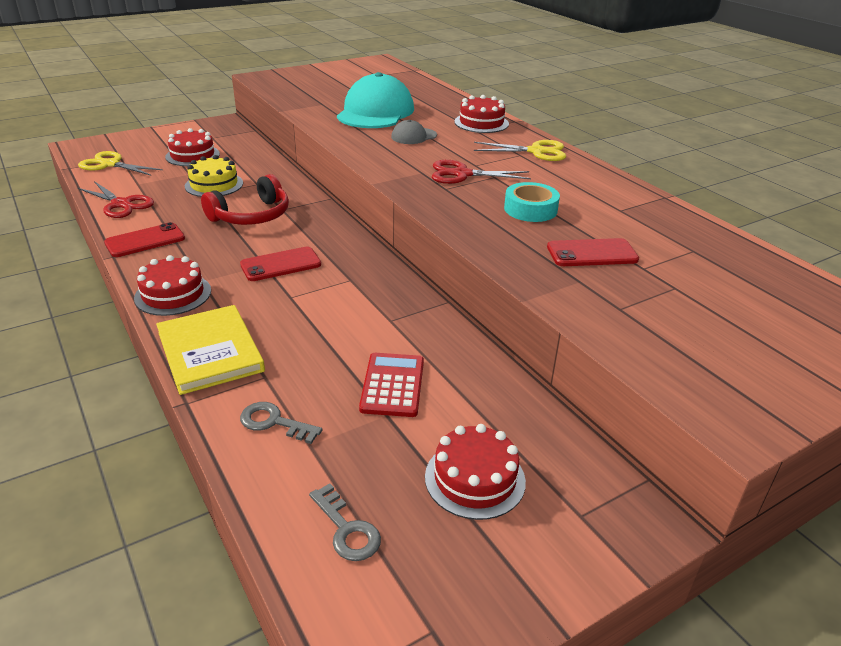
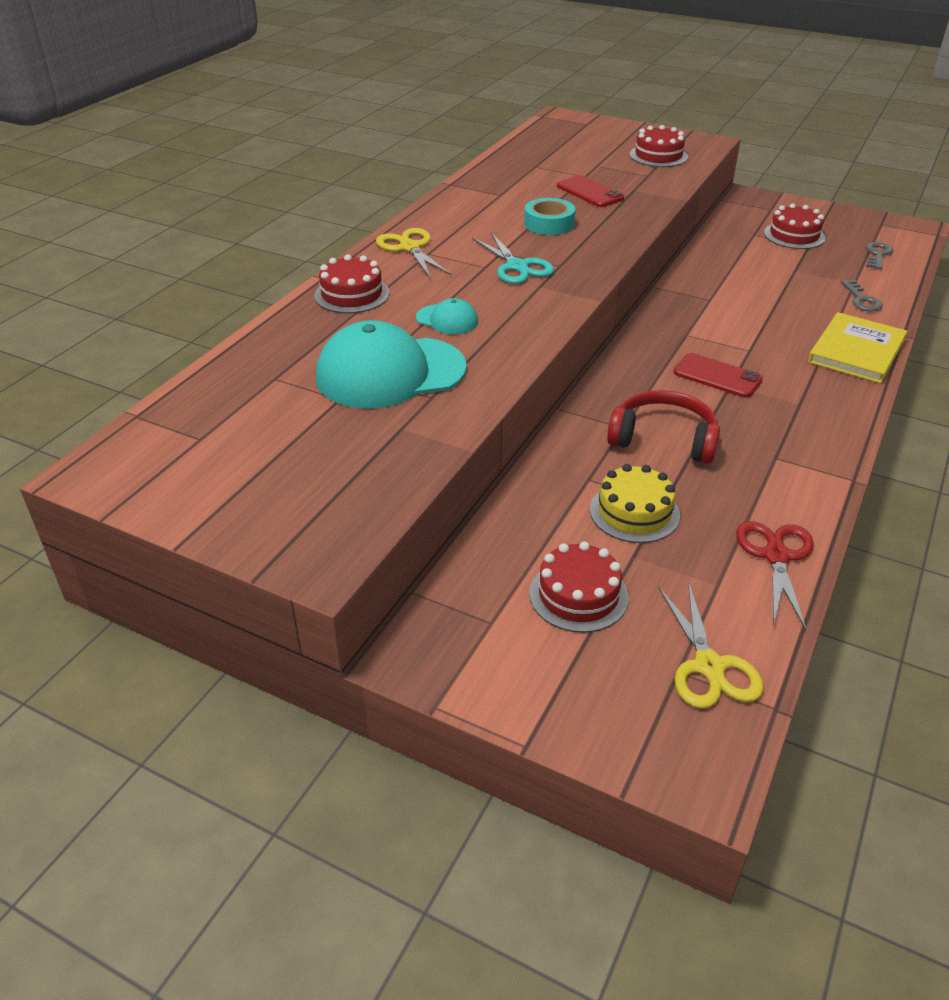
camera: 120 degrees left, 5 degrees up
red phone [104,222,185,257] -> none
red cake [134,255,211,316] -> red cake moved to [630,125,688,167]
red calculator [359,353,424,417] -> none
grey cap [391,120,437,144] -> turquoise cap [416,298,478,335]
red scissors [432,160,531,184] -> turquoise scissors [472,232,554,284]

